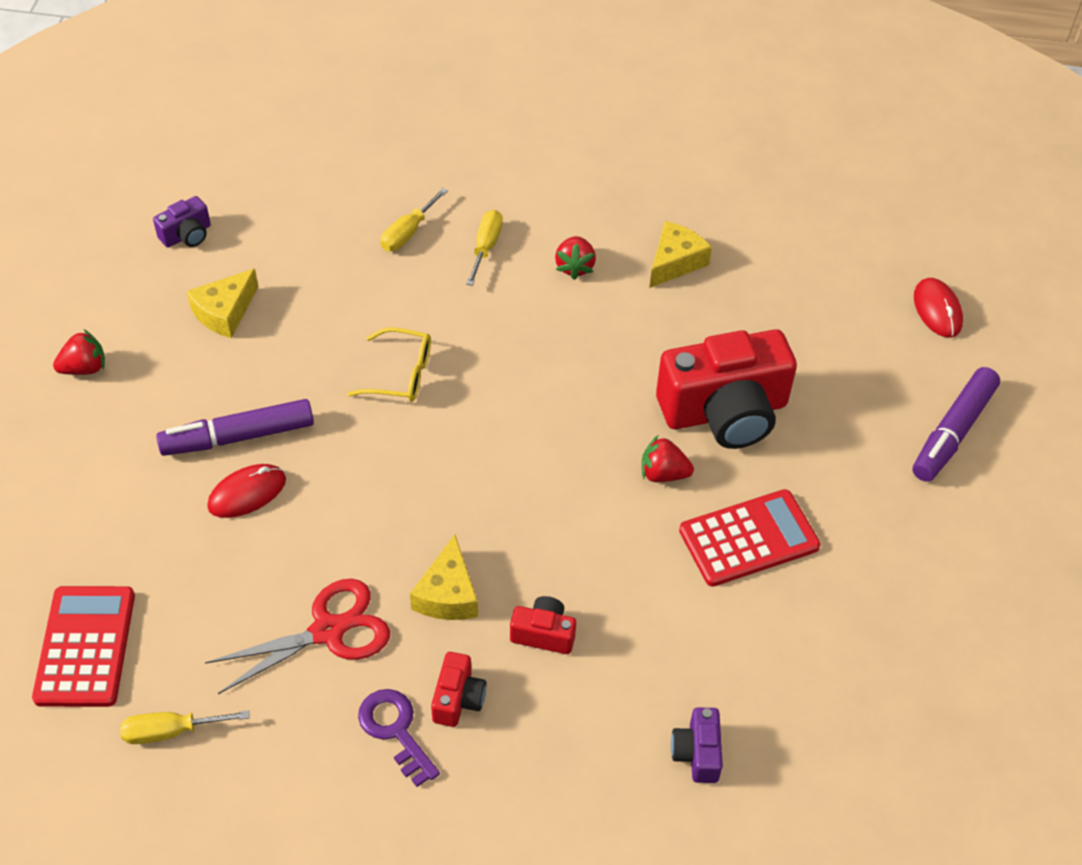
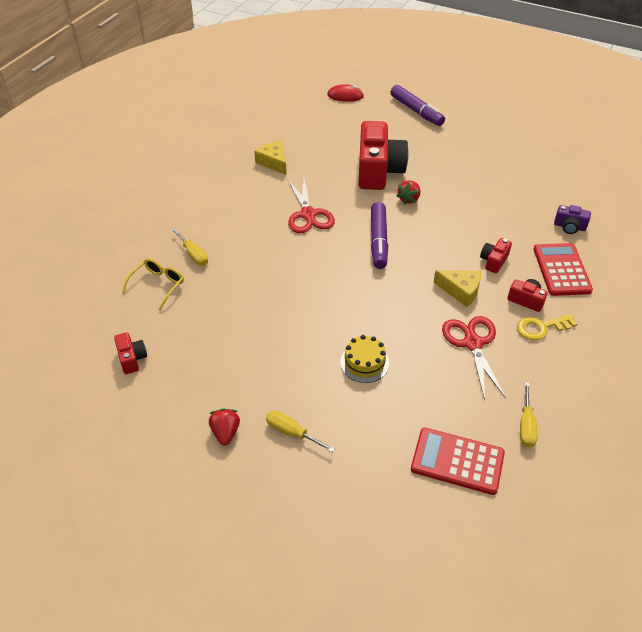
camera: 70 degrees left, 5 degrees down
purple camera [153,196,211,248] -> red camera [114,332,147,374]
purple marker [156,399,314,456] -> purple marker moved to [371,202,388,269]
yellow cheese [187,269,258,338] -> none
red mouse [207,464,286,518] -> yellow cake [340,335,389,383]
yellow glasses [347,327,431,402] -> yellow glasses moved to [122,258,184,311]
purple key [358,689,440,787] -> yellow key [517,314,577,340]
yellow screwdriver [466,210,503,286] -> yellow screwdriver moved to [266,411,335,452]
red strawberry [555,236,596,280] -> none
red calculator [679,489,820,587] -> red calculator moved to [533,243,593,296]
none -> red scissors [287,177,335,234]

